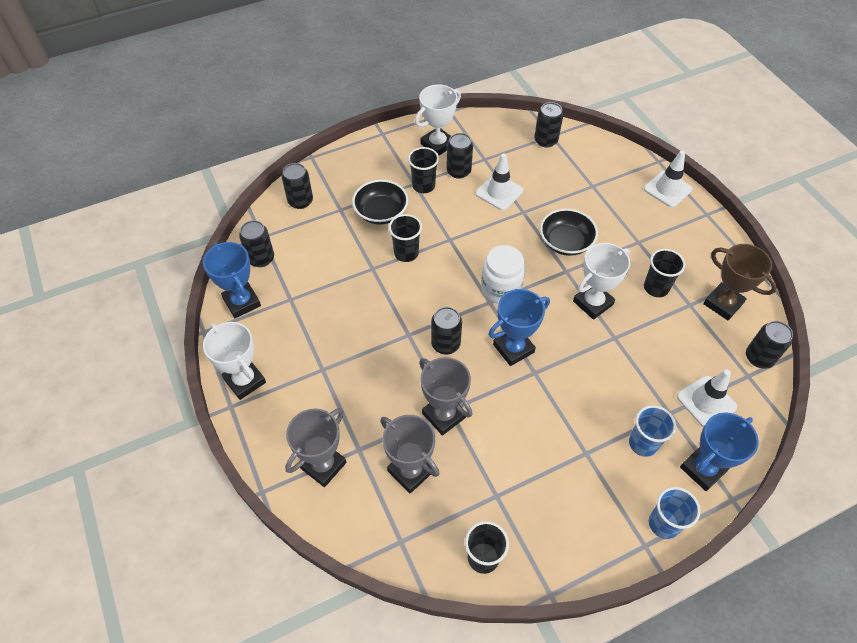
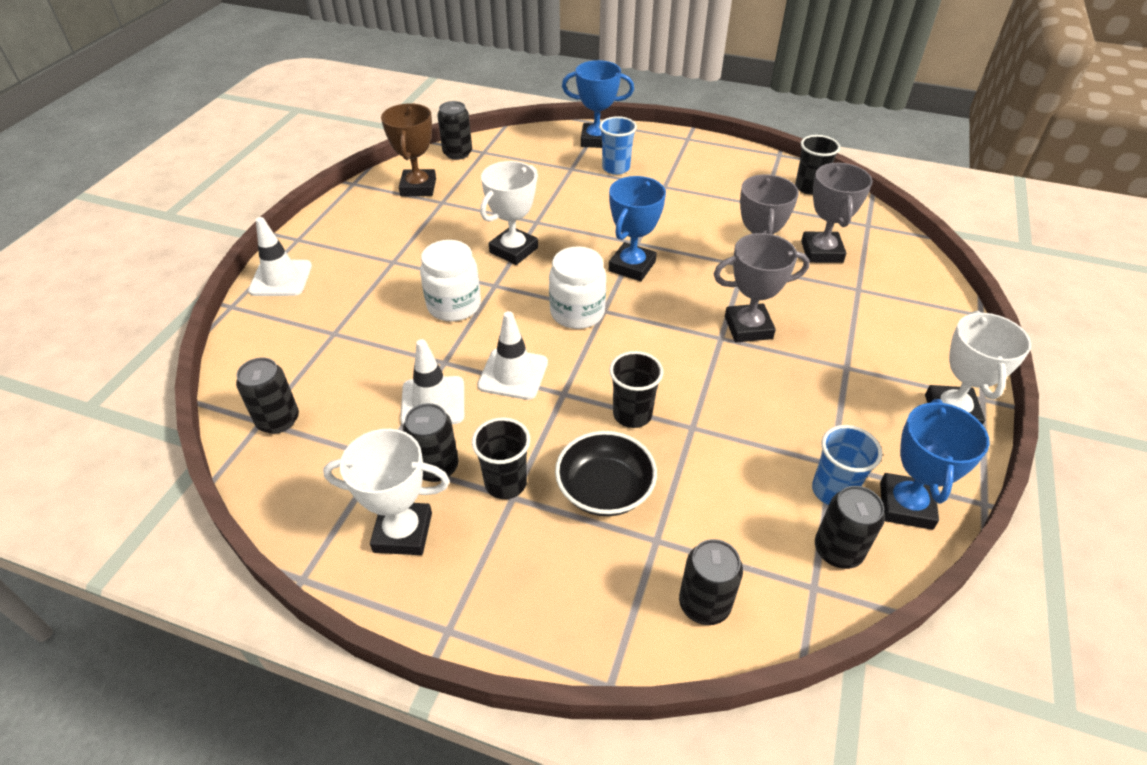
camera: 135 degrees left, 10 degrees down
grey trophy [285,408,346,487] -> grey trophy moved to [714,233,810,342]
black can [431,307,462,354] -> none
blue trophy [488,289,550,366] -> blue trophy turned 75 degrees counterclockwise [609,176,666,281]
black bowl [540,208,598,256] -> white jar [420,240,481,322]
white trophy [573,243,630,320] -> white trophy turned 60 degrees counterclockwise [480,161,538,265]
black cup [644,249,685,297] -> none
blue cup [649,487,700,539] -> blue cup moved to [812,425,883,505]
white traffic cone [677,370,737,427] -> white traffic cone moved to [477,311,548,400]

